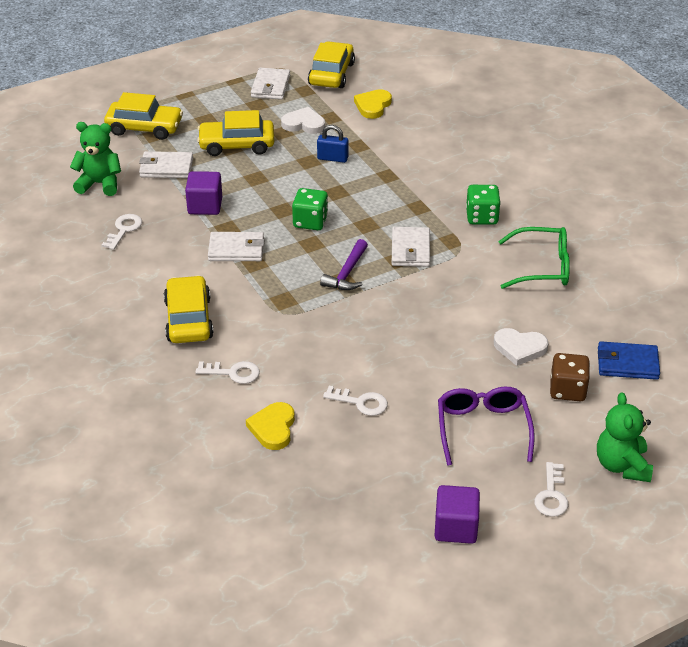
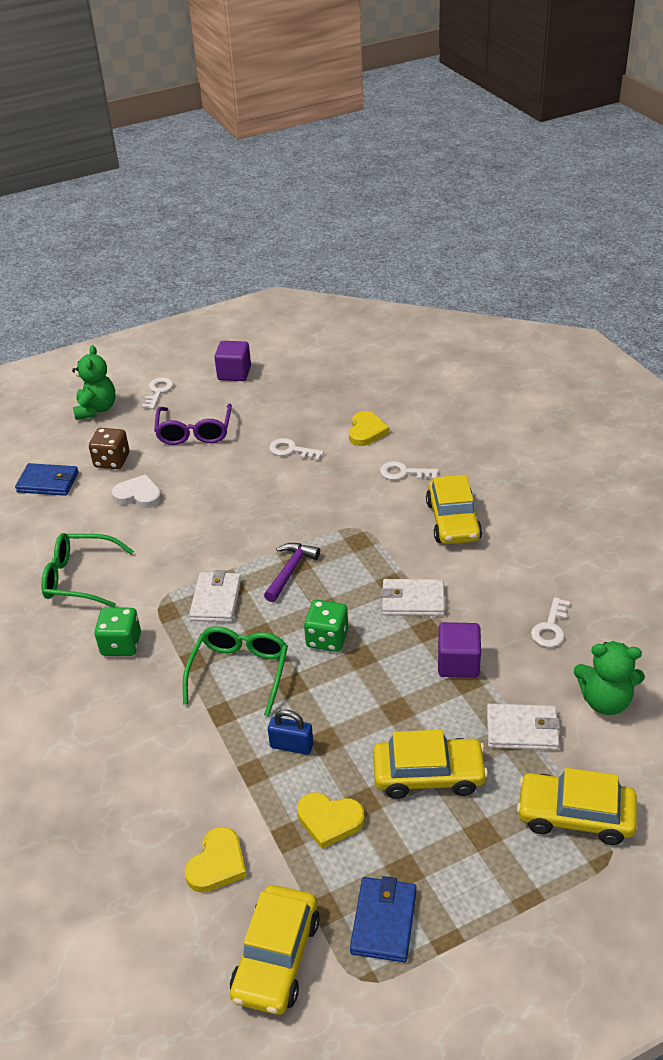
camera: 175 degrees left, 0 degrees up
white wallet [251,68,290,100] -> blue wallet [350,876,417,962]
white heart [281,107,325,134] -> yellow heart [297,793,365,849]
none -> green glasses [183,627,288,717]

